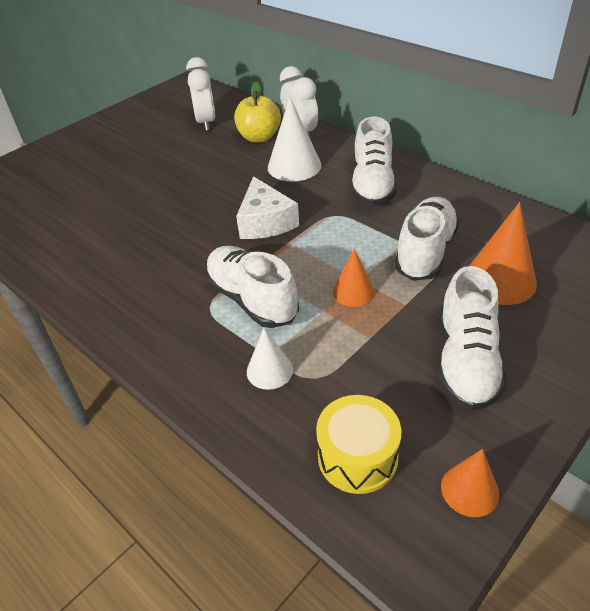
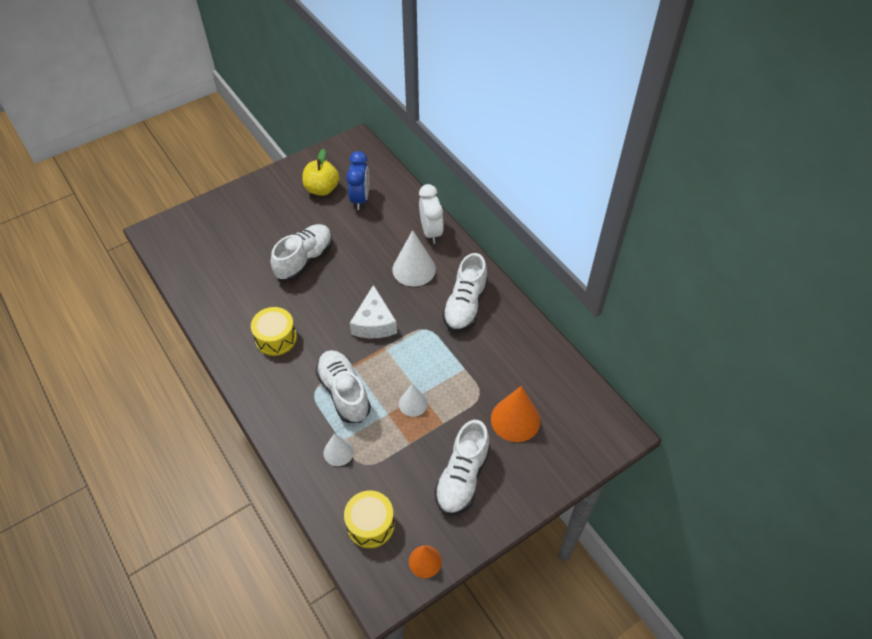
camera: 10 degrees right, 10 degrees up
white clock [186,57,216,131] -> blue clock [346,151,369,210]
yellow apple [234,82,281,143] -> yellow apple moved to [302,149,339,196]
orange cone [333,248,375,307] -> white cone [399,384,428,417]
white shoe [395,197,460,281] -> white shoe moved to [271,224,333,281]
none -> yellow drum [251,307,297,356]

